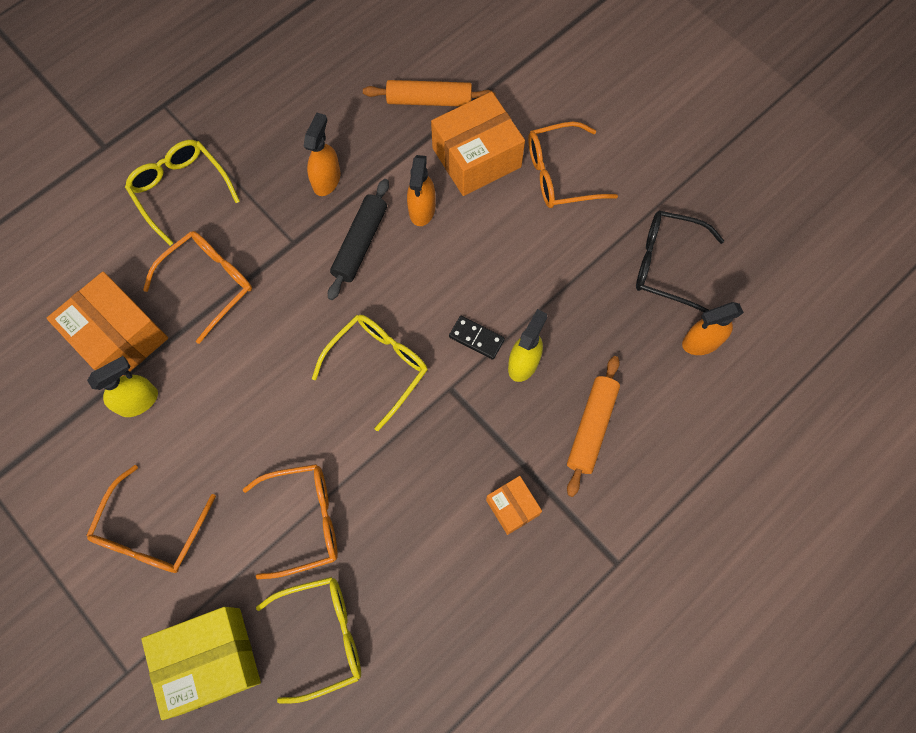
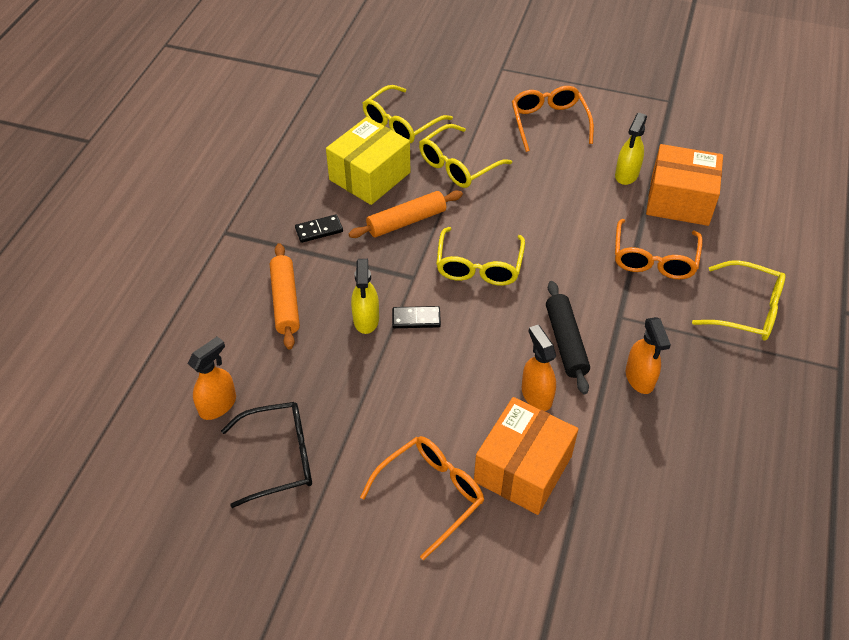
camera: 150 degrees right, 20 degrees down
yellow box [141,607,261,720] -> yellow box moved to [326,117,410,205]
orange glasses [243,464,338,579] -> yellow glasses [419,124,512,188]
orange rolling pin [363,80,496,106] -> orange rolling pin moved to [348,191,463,238]
orange box [486,476,542,535] -> black domino [295,214,343,243]

